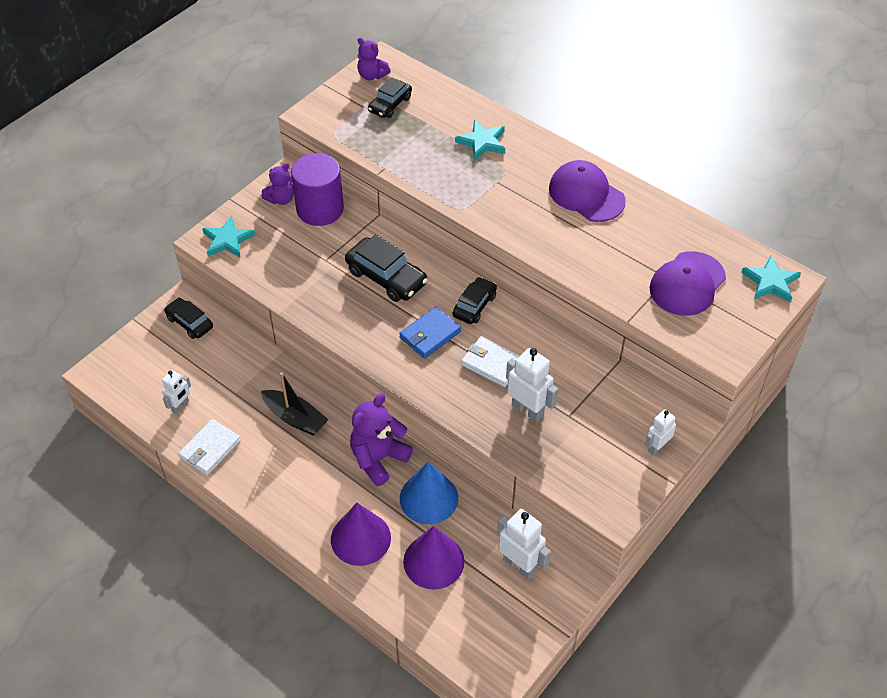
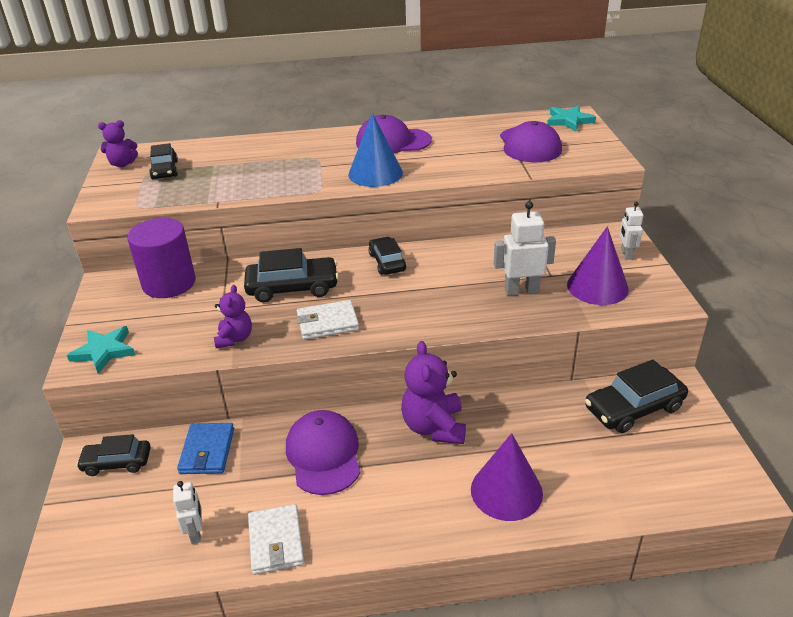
camera: 45 degrees left, 15 degrees down
purple teddy bear [261,163,294,205] -> purple teddy bear moved to [214,285,252,348]
black boat [261,372,329,436] -> purple cap [286,410,361,495]
blue wallet [399,307,461,358] -> blue wallet moved to [177,423,234,474]
blue cone [400,461,458,524] -> blue cone moved to [348,113,403,187]
purple cone [403,526,465,589] -> purple cone moved to [567,226,629,305]
turquoise star [455,120,505,160] -> none
white wallet [461,336,520,387] -> white wallet moved to [297,300,359,340]
white robot [497,509,551,579] -> black car [585,360,688,433]

